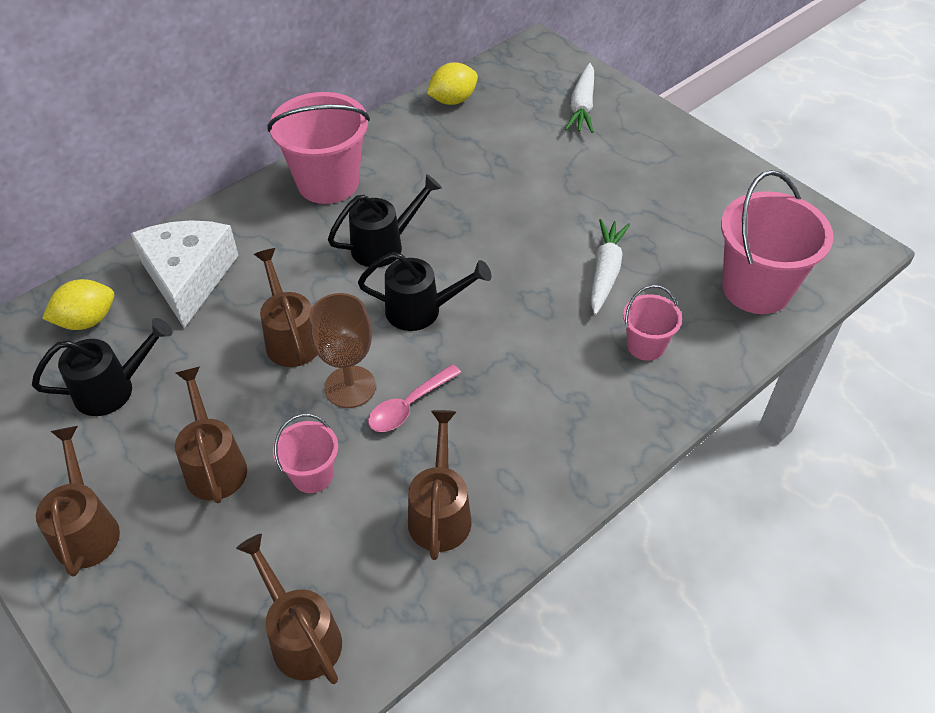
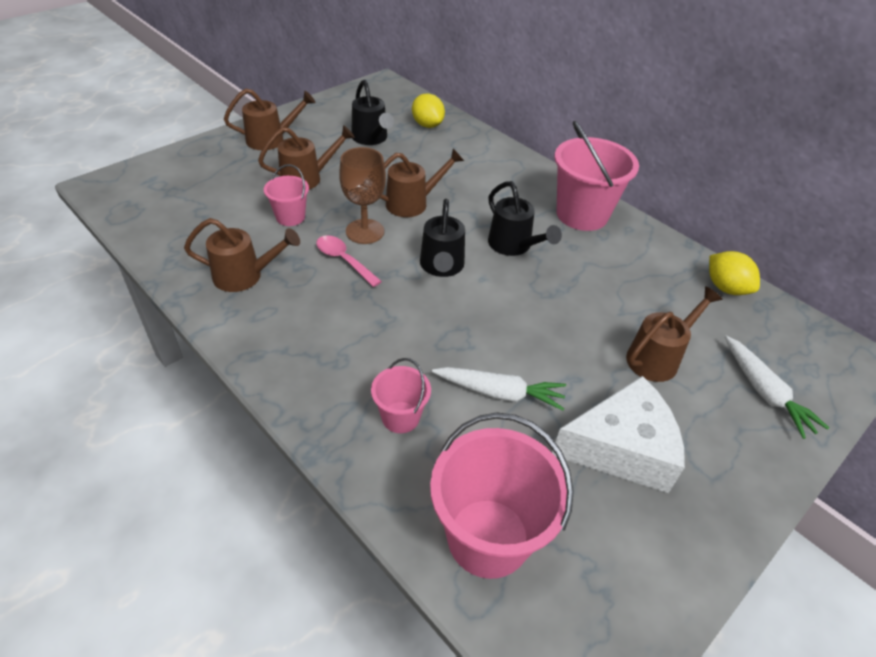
camera: 85 degrees right, 5 degrees down
white cheese [130,220,239,328] -> white cheese moved to [552,376,685,493]
brown watering can [236,534,342,684] -> brown watering can moved to [626,286,723,382]
white carrot [565,63,594,133] -> white carrot turned 120 degrees counterclockwise [725,335,829,439]

